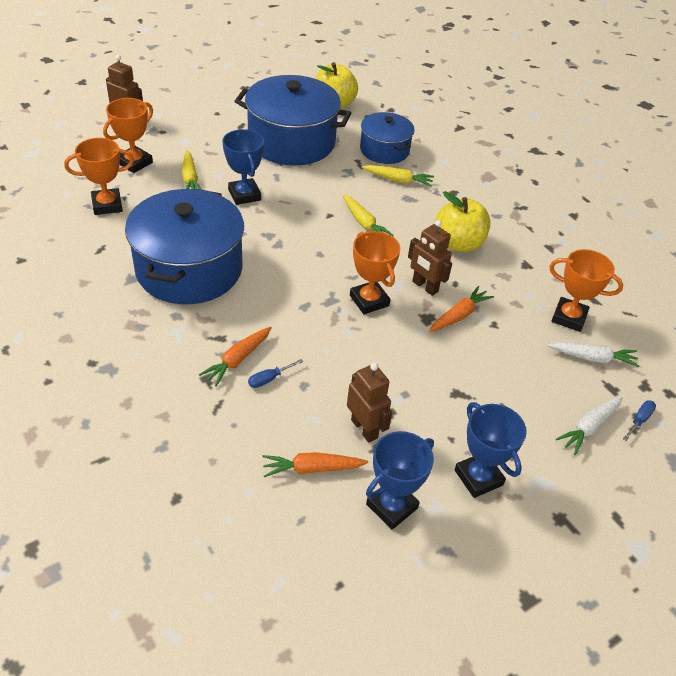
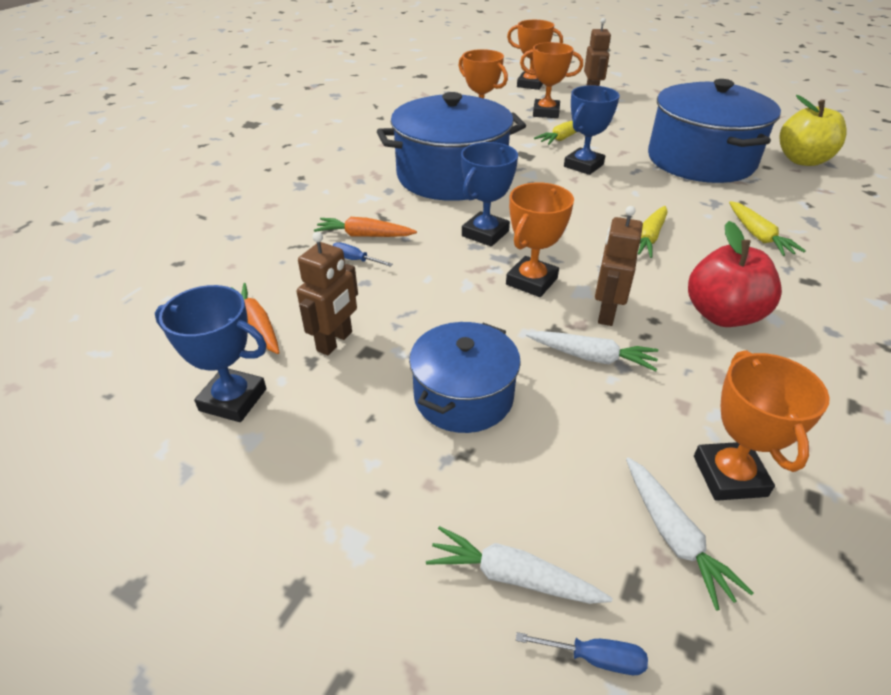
camera: 65 degrees right, 5 degrees down
blue pot [360,112,414,164] -> blue pot moved to [409,322,521,433]
orange carrot [429,286,494,332] -> white carrot [526,331,658,371]
yellow apple [435,191,491,252] -> red apple [688,221,782,327]
blue trophy [455,402,527,498] -> blue trophy moved to [461,142,518,247]
none -> orange trophy [507,20,563,90]

